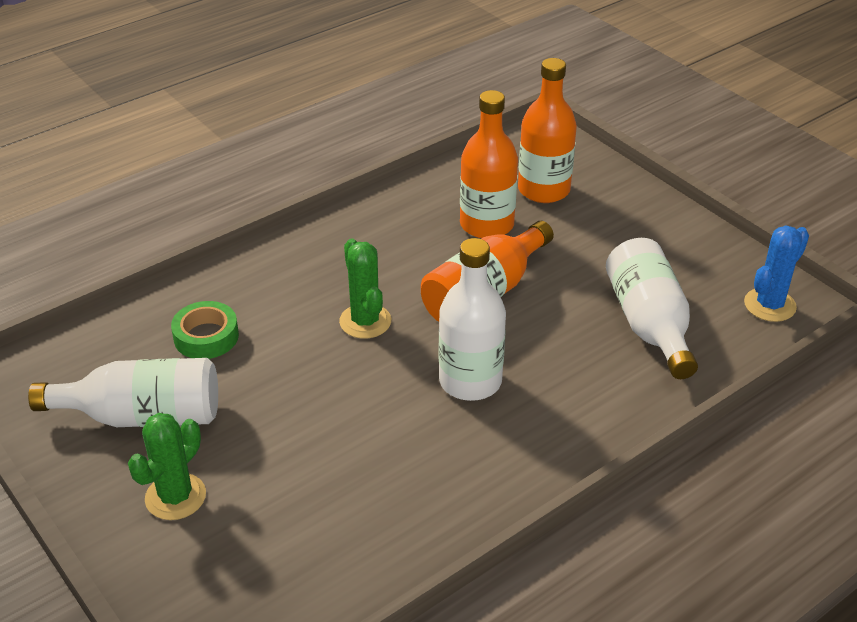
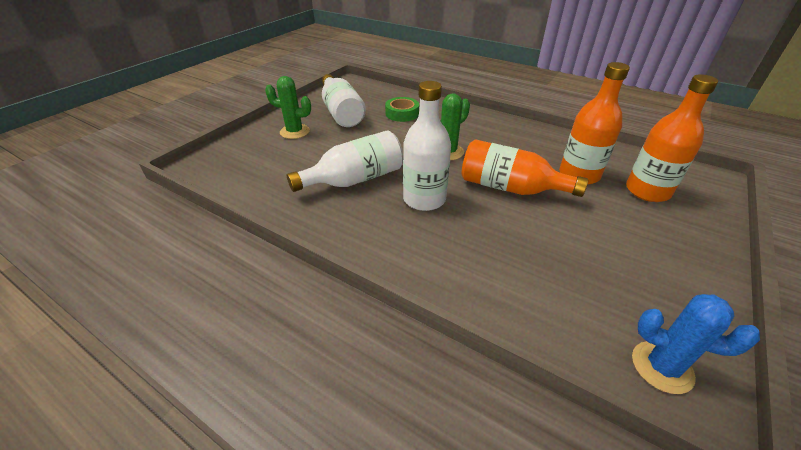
camera: 70 degrees right, 0 degrees up
white bottle [606,238,698,379] -> white bottle moved to [287,131,403,192]

